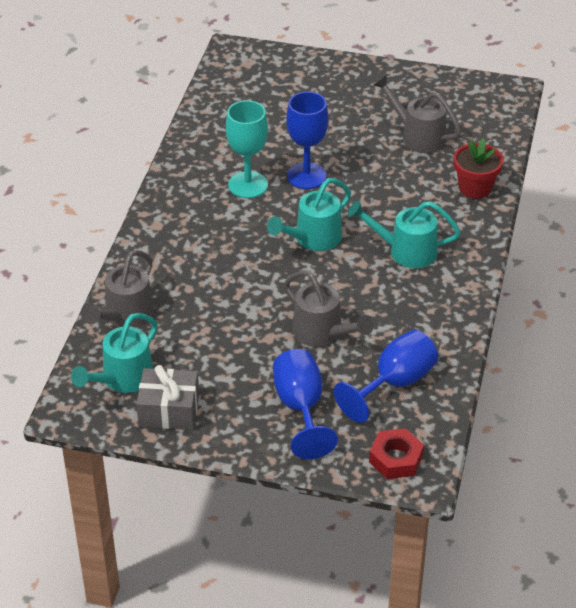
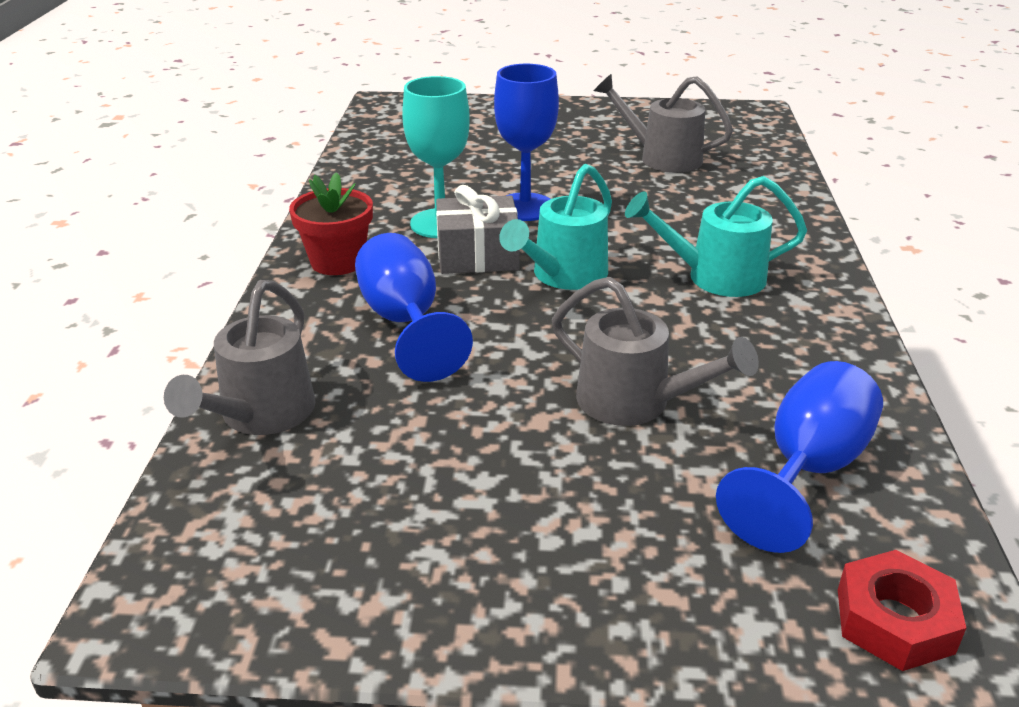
camera: 10 degrees left, 10 degrees down
turquoise watering can [71,313,158,393] -> none
grey gift [136,365,199,430] -> grey gift moved to [436,185,520,274]
blue goblet [273,349,338,459] -> blue goblet moved to [355,233,473,382]
red flower pot [454,139,503,199] -> red flower pot moved to [289,172,373,275]

